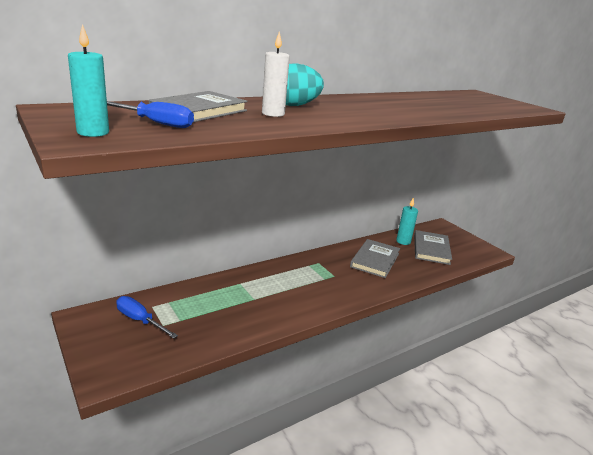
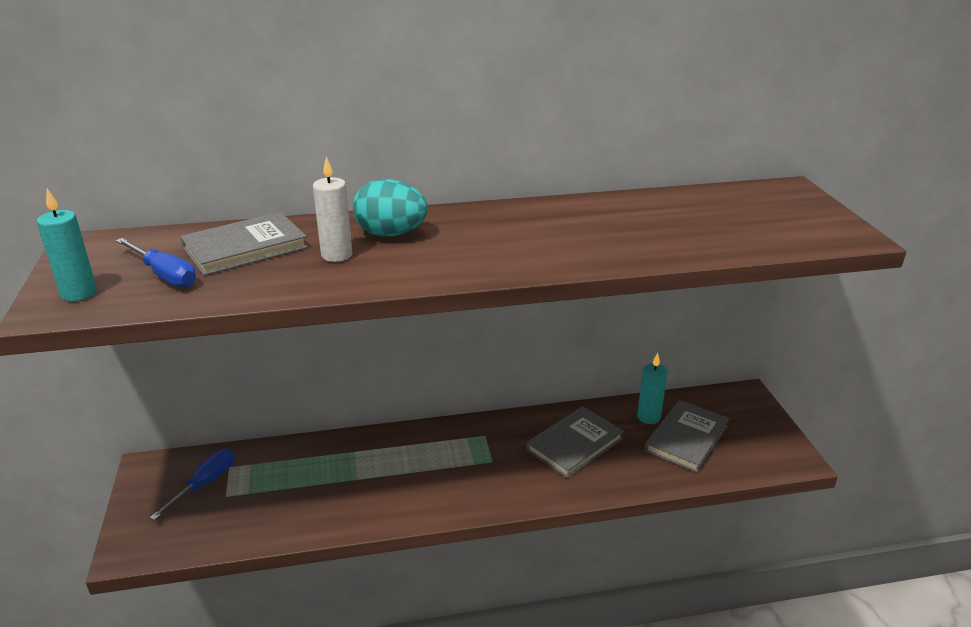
camera: 25 degrees right, 5 degrees up
blue screwdriver [116,296,178,338] -> blue screwdriver turned 60 degrees clockwise [149,449,235,520]

